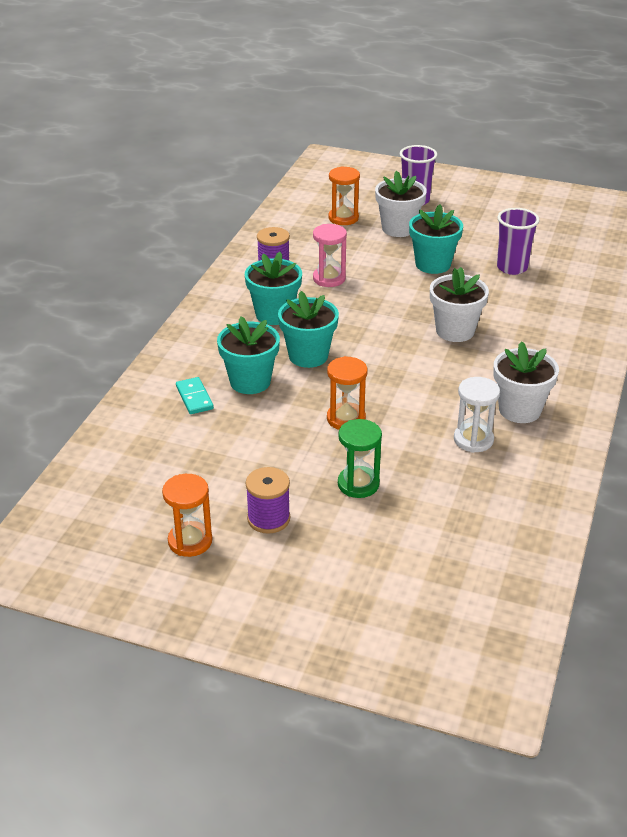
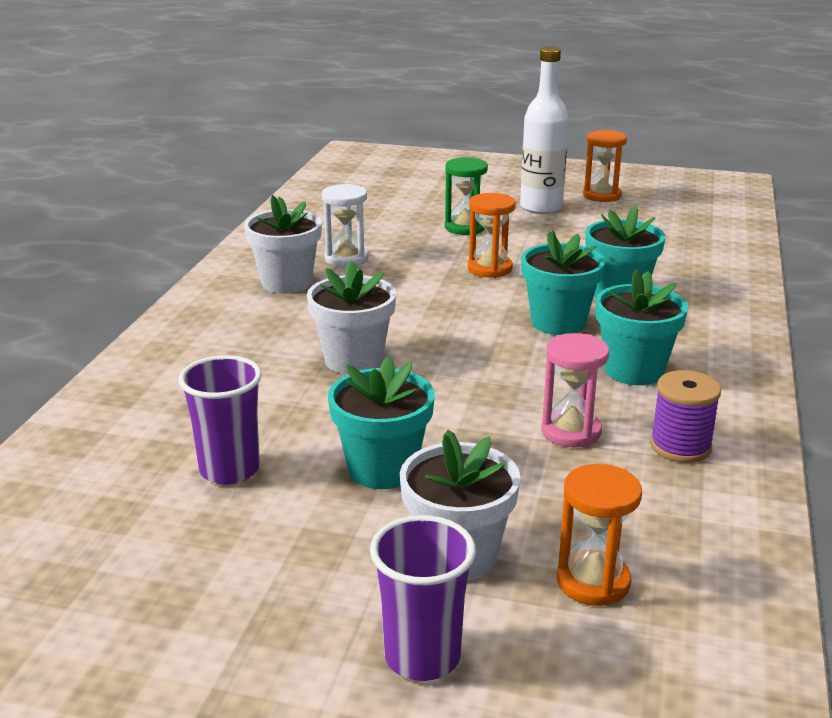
camera: 175 degrees right, 10 degrees down
turquoise domino [176,377,214,414] -> none
purple spool [245,467,290,534] -> white bottle [520,47,569,214]

